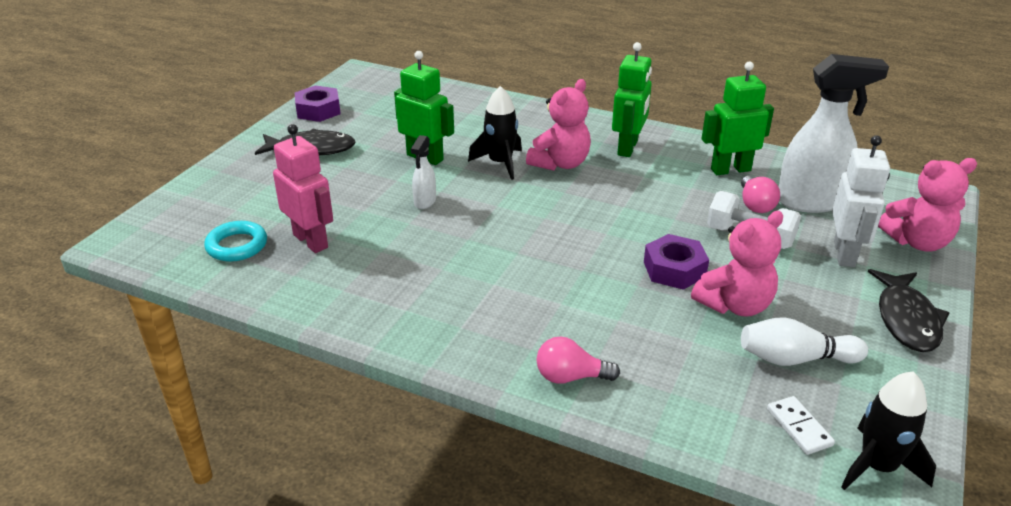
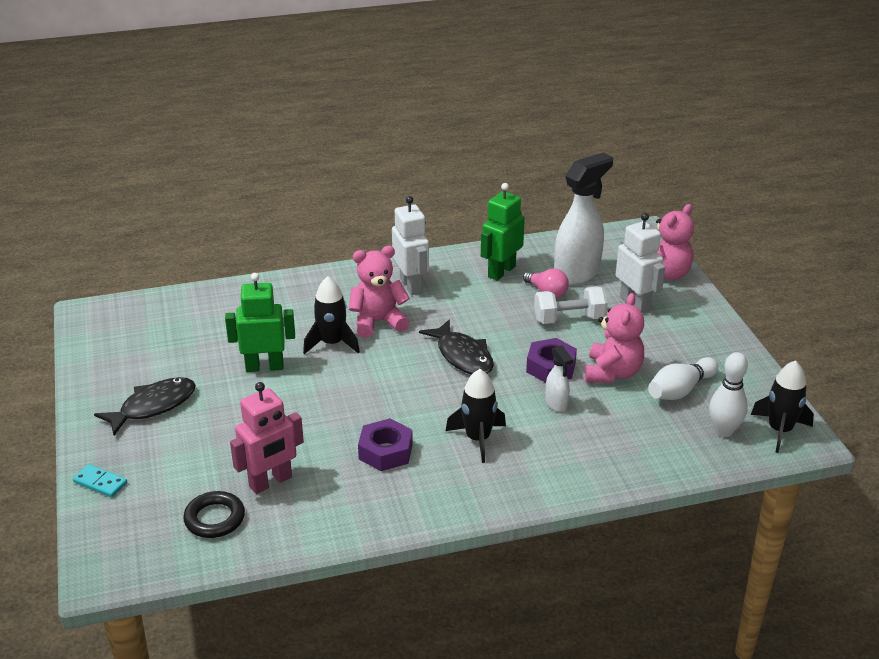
camera: 40 degrees left, 0 degrees up
turquoise ring [204,221,267,262] -> black ring [183,491,245,538]
pink robot [273,124,333,253] -> pink robot turned 135 degrees clockwise [230,382,304,494]
purple nut [295,85,341,122] -> purple nut moved to [358,418,413,471]
white spray bottle [411,135,436,209] -> white spray bottle moved to [545,345,573,412]
pink teddy bear [526,79,591,171] -> pink teddy bear turned 105 degrees counterclockwise [349,246,410,338]
pink light bulb [537,337,620,384] -> none
green robot [612,42,652,157] -> white robot [392,196,429,295]
white domino [767,396,835,455] -> white bowling pin [709,352,748,437]
black fish [868,269,950,352] -> black fish moved to [419,319,494,375]
none -> turquoise domino [73,464,127,498]
none -> black rocket [446,369,506,463]

